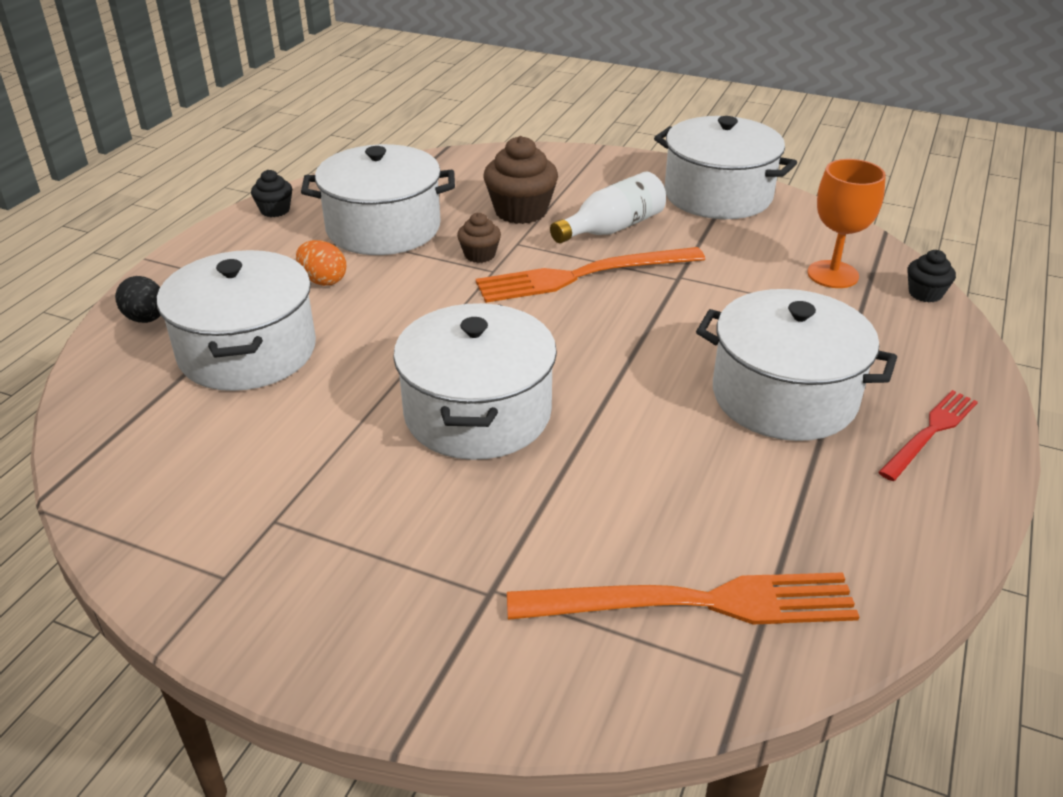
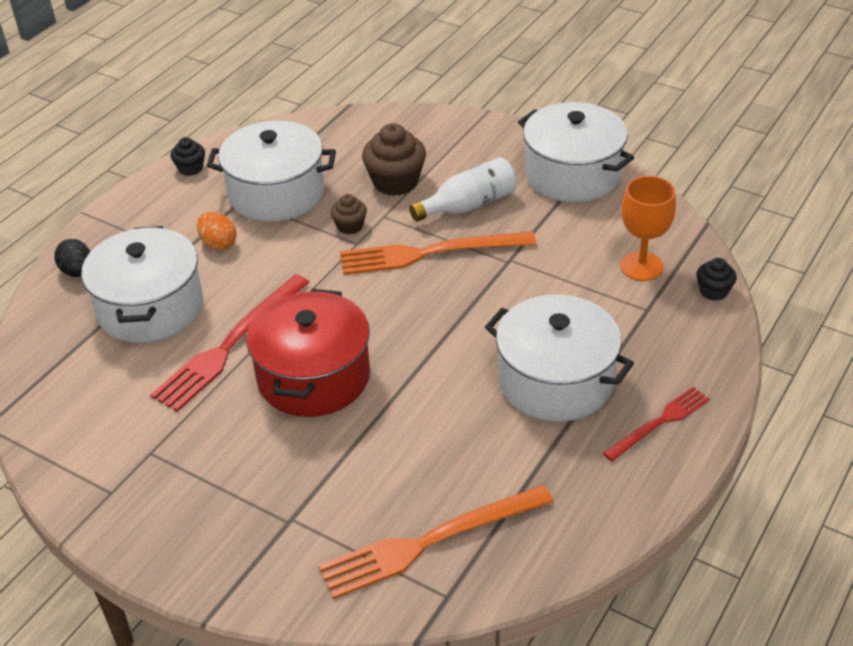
camera: 10 degrees right, 5 degrees up
white pot [393,303,557,460] -> red pot [246,289,370,417]
orange fork [507,572,859,624] -> orange fork turned 150 degrees clockwise [318,485,554,599]
none -> red fork [150,274,310,412]

